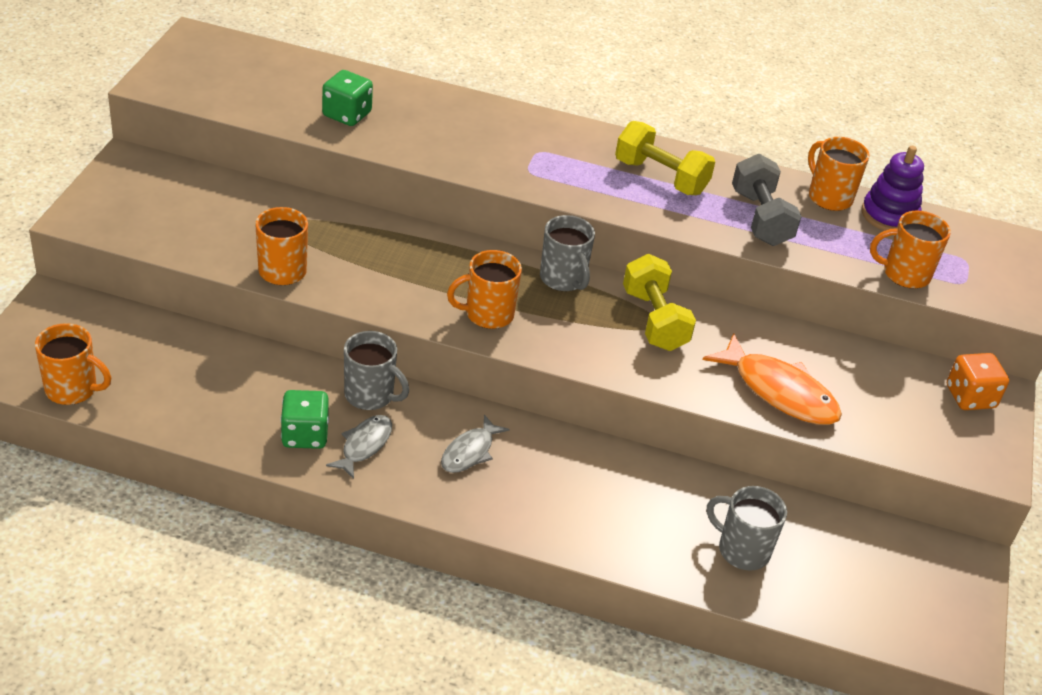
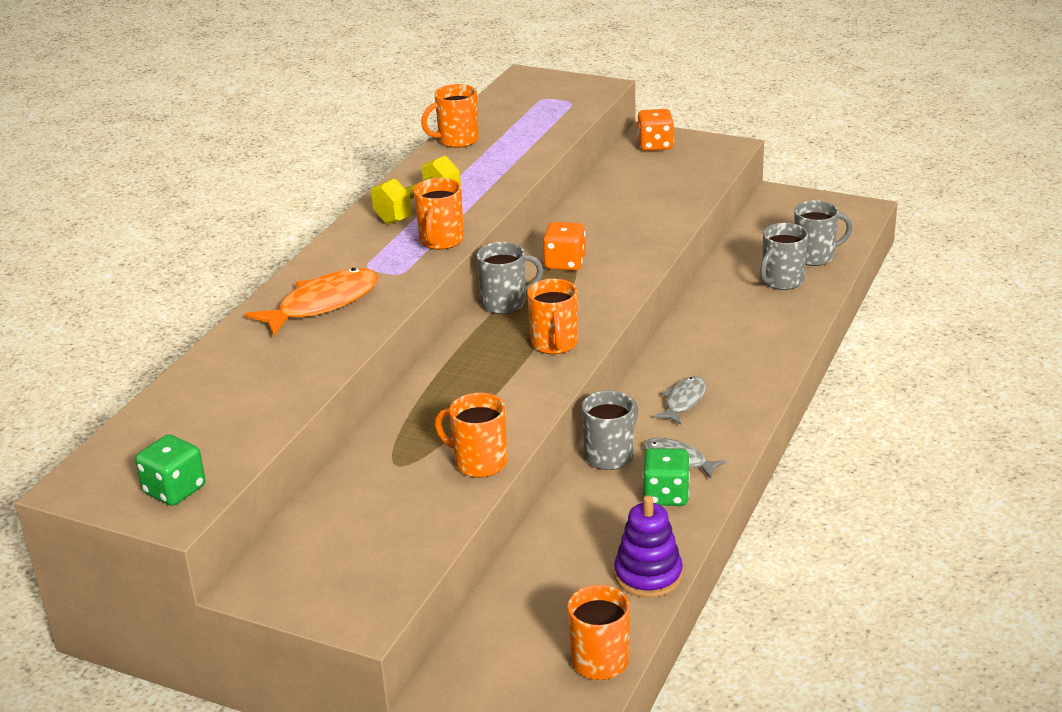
camera: 75 degrees left, 10 degrees down
green dice [322,70,373,126] -> green dice moved to [135,434,206,506]
grey fish [441,415,510,473] -> grey fish turned 105 degrees counterclockwise [653,376,706,425]
yellow dumbbell [623,254,696,351] -> orange dice [543,222,586,271]
orange fish [703,333,842,425] -> orange fish moved to [245,268,379,336]
grey dumbbell [732,154,802,246] -> none
purple stacking toy [861,146,924,231] -> purple stacking toy moved to [614,495,683,598]
orange mug [870,210,951,289] -> orange mug moved to [413,178,464,250]
none -> grey mug [794,200,852,266]

